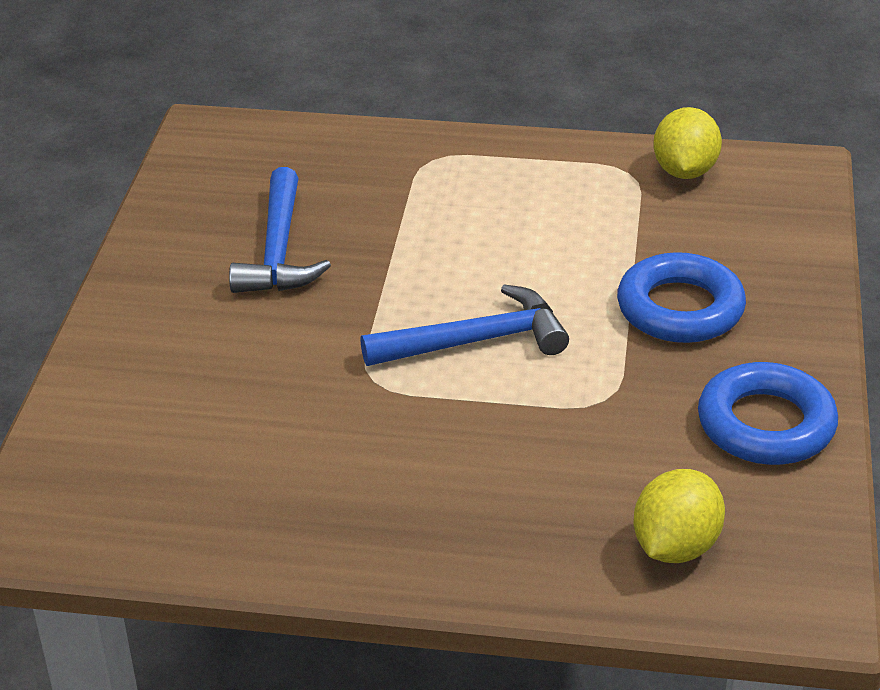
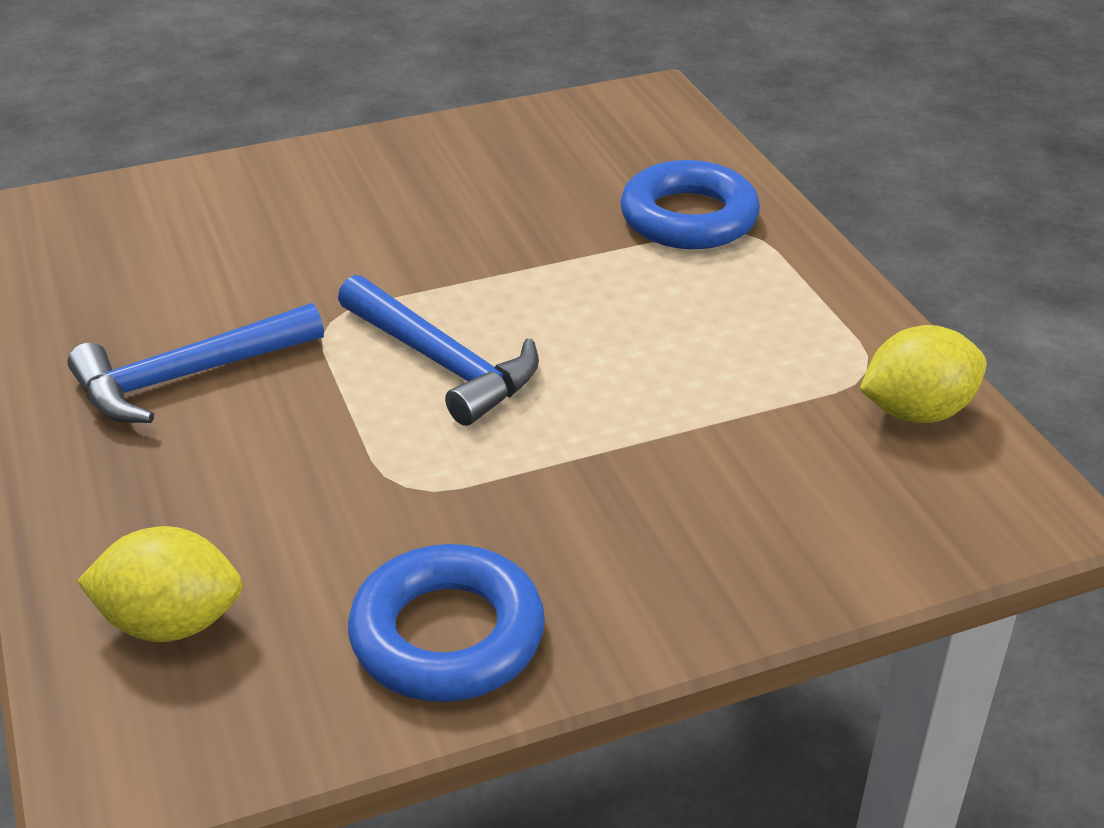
camera: 60 degrees right, 0 degrees up
blue hammer [229,167,331,293] -> blue hammer moved to [68,303,324,423]
blue ring [617,252,746,343] -> blue ring moved to [620,160,760,249]

